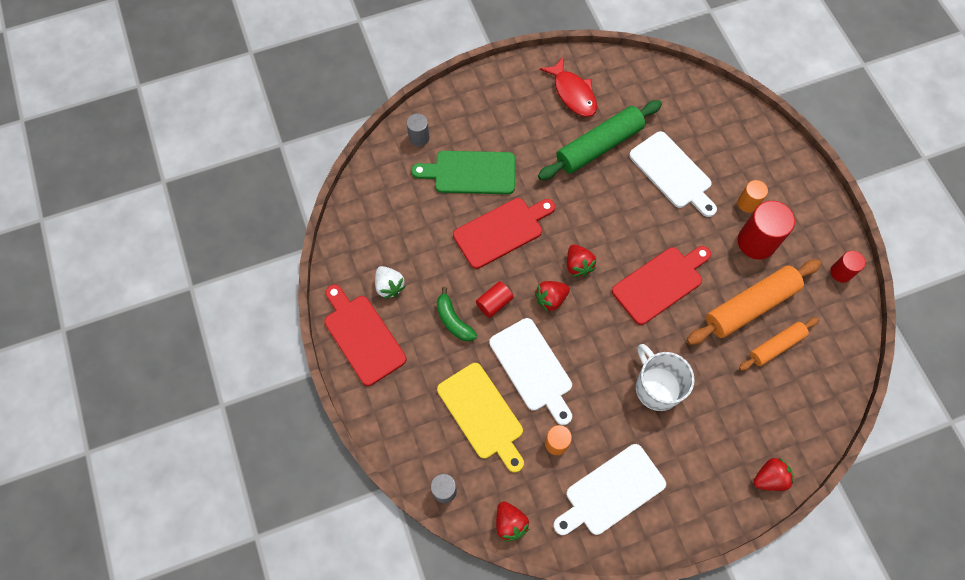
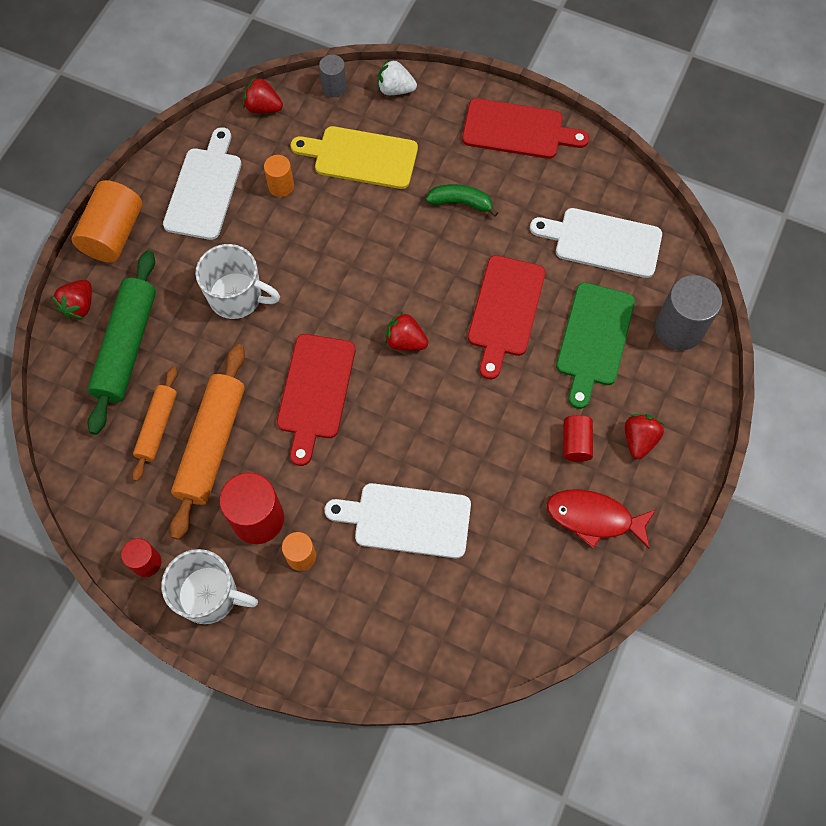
camera: 135 degrees right, 0 degrees up
white strawberry [375,266,406,299] -> white strawberry moved to [378,59,417,95]
grey cylinder [407,113,430,147] -> grey cylinder [655,275,722,350], size x1.79
green cutting board [411,151,515,194] -> green cutting board turned 150 degrees clockwise [556,282,635,409]
red cylinder [476,281,513,318] -> red cylinder moved to [564,415,593,462]
white cutting board [489,318,572,425] -> white cutting board moved to [530,208,662,278]
red strawberry [535,281,570,312] -> red strawberry moved to [625,414,664,459]
green rolling pin [538,100,662,180] -> green rolling pin moved to [87,250,156,435]
none -> orange cylinder [72,180,142,262]
none -> white mug [162,549,258,624]

